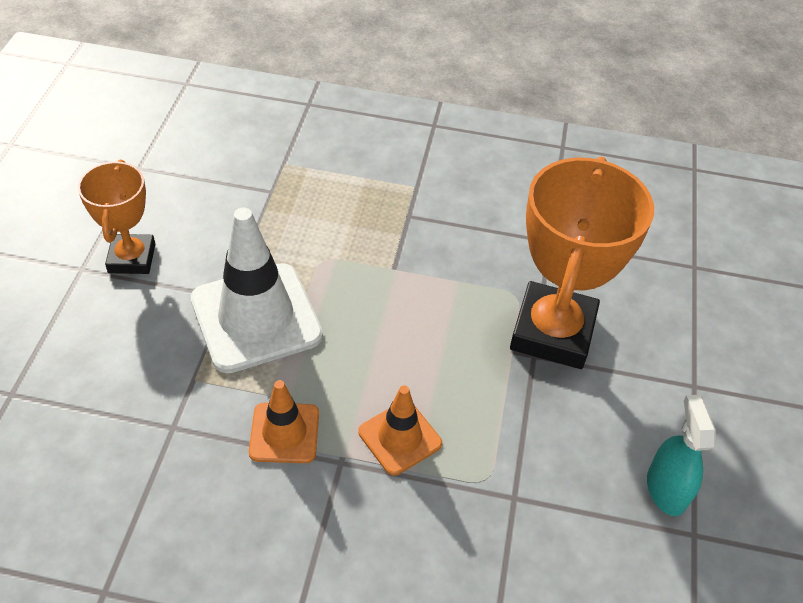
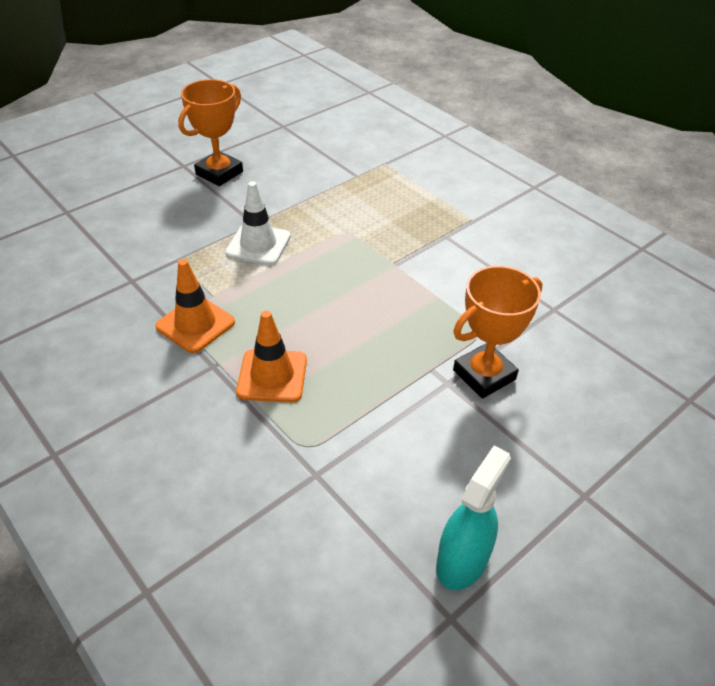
camera: 40 degrees right, 5 degrees down
white traffic cone [191,207,323,374] -> white traffic cone [225,181,291,265], size x0.54
orange trophy [510,157,654,369] -> orange trophy [453,266,542,399], size x0.58

